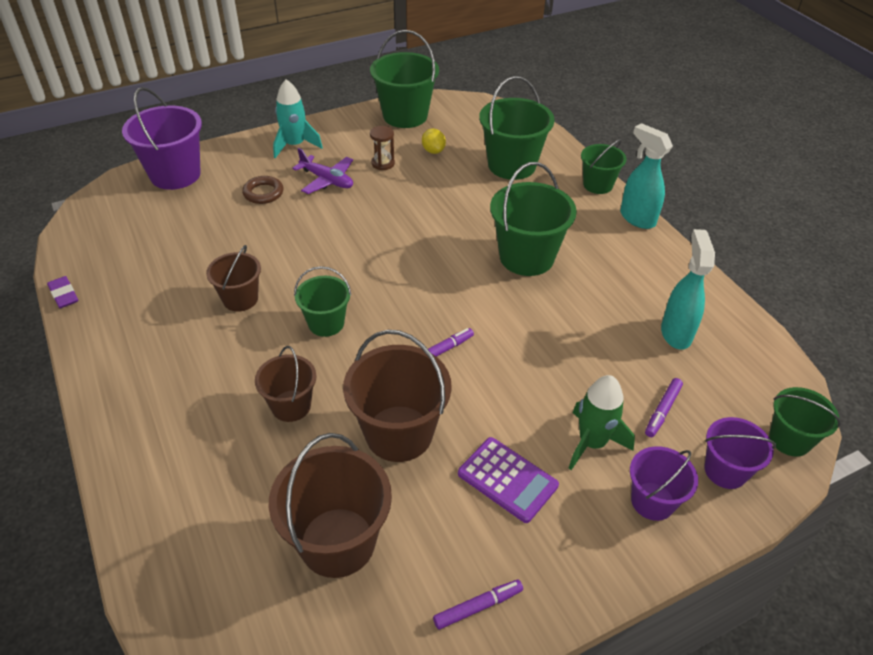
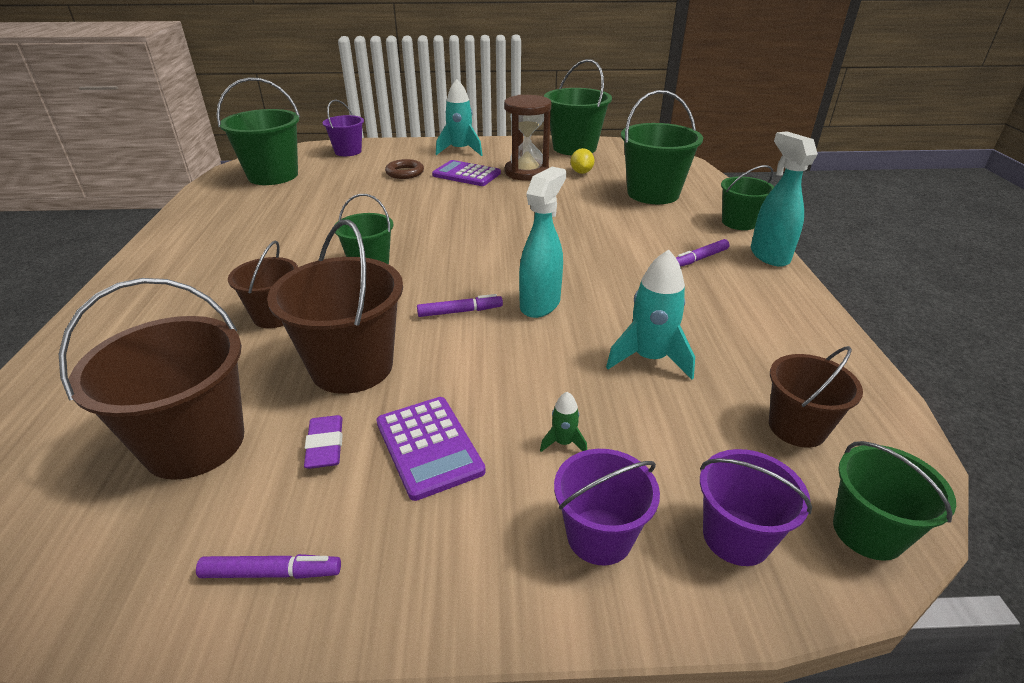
camera: 25 degrees right, 10 degrees down
purple eraser [47,276,78,308] -> purple eraser moved to [304,415,343,469]
purple bucket [122,87,202,190] -> purple bucket [323,100,364,156], size x0.60
brown bucket [206,245,261,312] -> brown bucket moved to [769,346,863,448]
purple plane [293,148,353,194] -> purple calculator [432,160,501,186]
brown hourglass [370,126,395,170] -> brown hourglass [504,95,551,181], size x1.91
green bucket [490,162,577,276] -> green bucket moved to [217,77,300,185]
green rocket [568,375,635,470] -> green rocket [540,392,587,452], size x0.47
purple marker [645,378,683,437] -> purple marker moved to [676,239,730,267]
turquoise spray bottle [661,229,715,350] -> turquoise spray bottle moved to [519,167,566,318]
none -> turquoise rocket [606,249,695,380]

